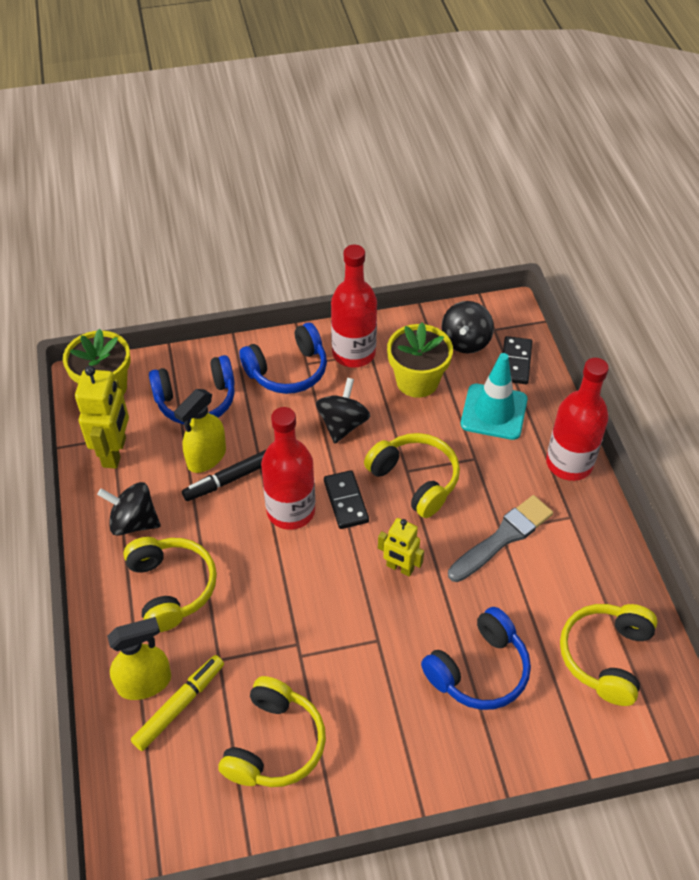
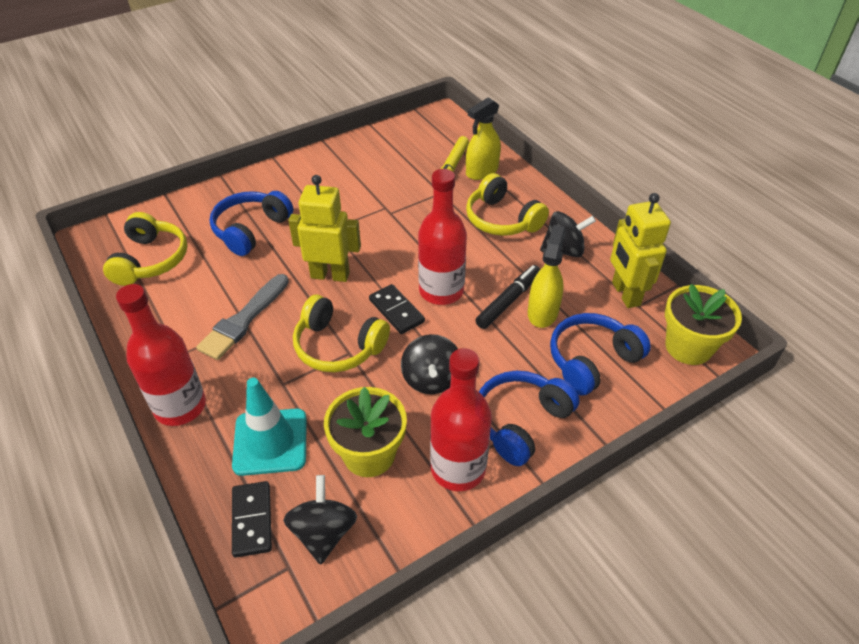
camera: 160 degrees right, 5 degrees down
yellow headphones [218,676,326,787] -> none
yellow robot [378,518,424,577] -> yellow robot [288,175,361,282], size x1.61

